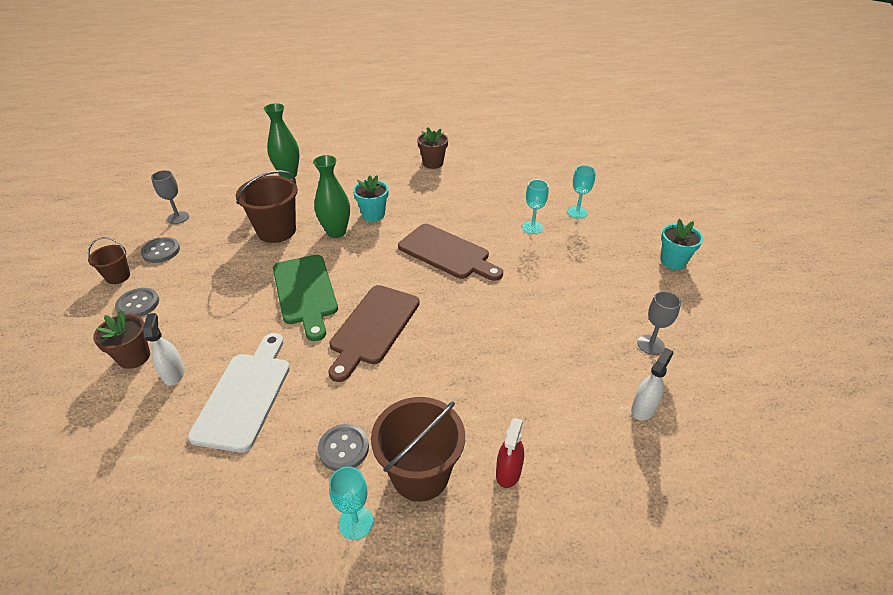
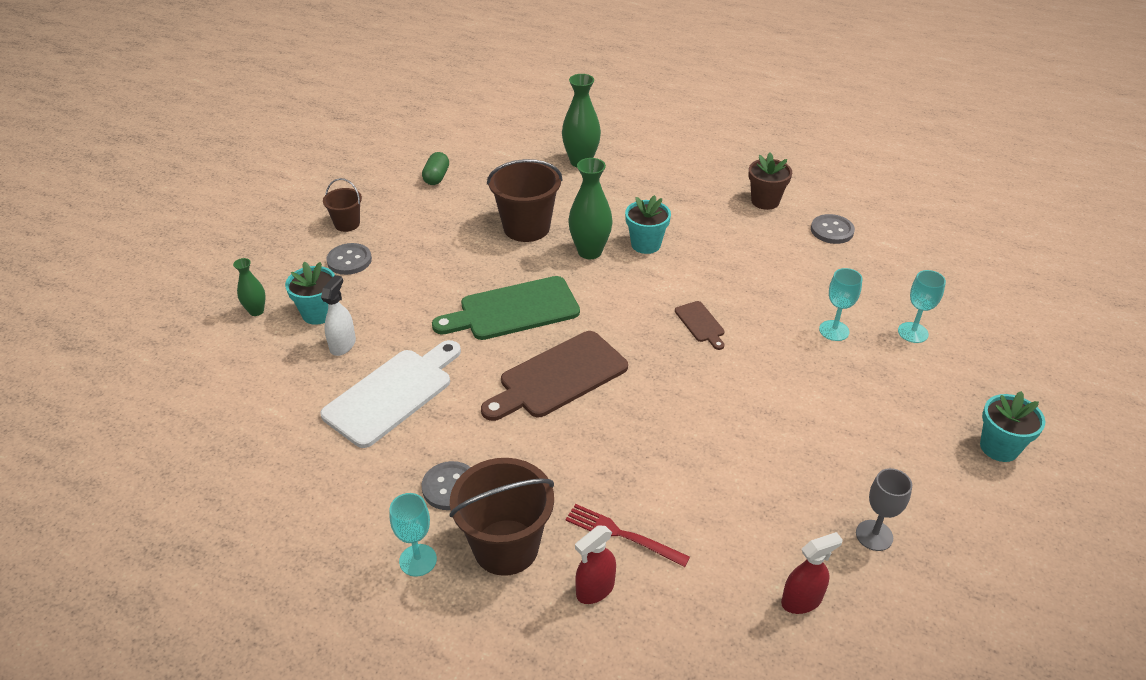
camera: 30 degrees right, 0 degrees up
brown flower pot [93,310,150,369] -> turquoise flower pot [285,261,335,325]
grey button [141,237,180,263] -> grey button moved to [811,214,855,244]
grey goblet [151,170,189,224] -> green capsule [422,152,449,185]
green cutting board [273,255,338,341] -> green cutting board turned 60 degrees clockwise [432,276,580,340]
brown cutting board [398,224,503,281] -> brown cutting board [675,301,724,350], size x0.48
white spray bottle [631,348,673,421] -> red spray bottle [781,532,843,614]
none -> green vase [233,258,266,316]
none -> red fork [565,504,690,567]

